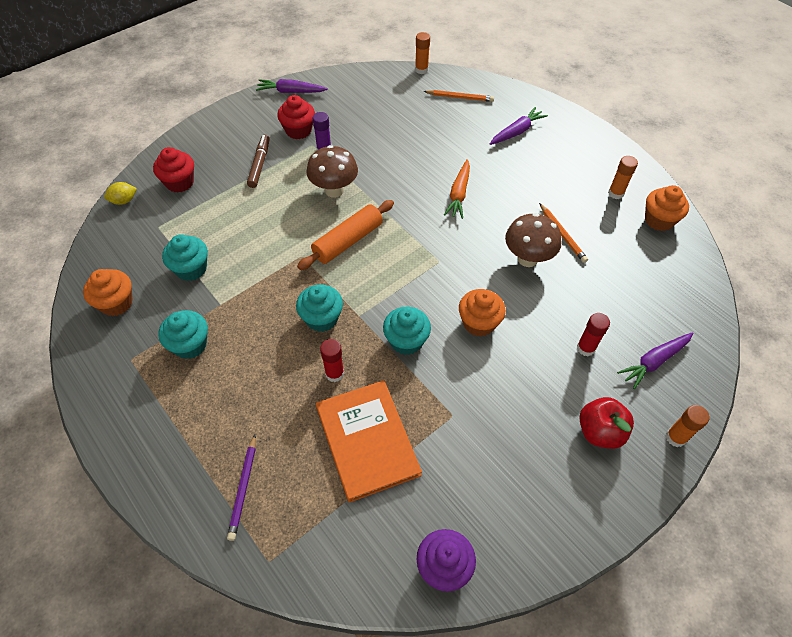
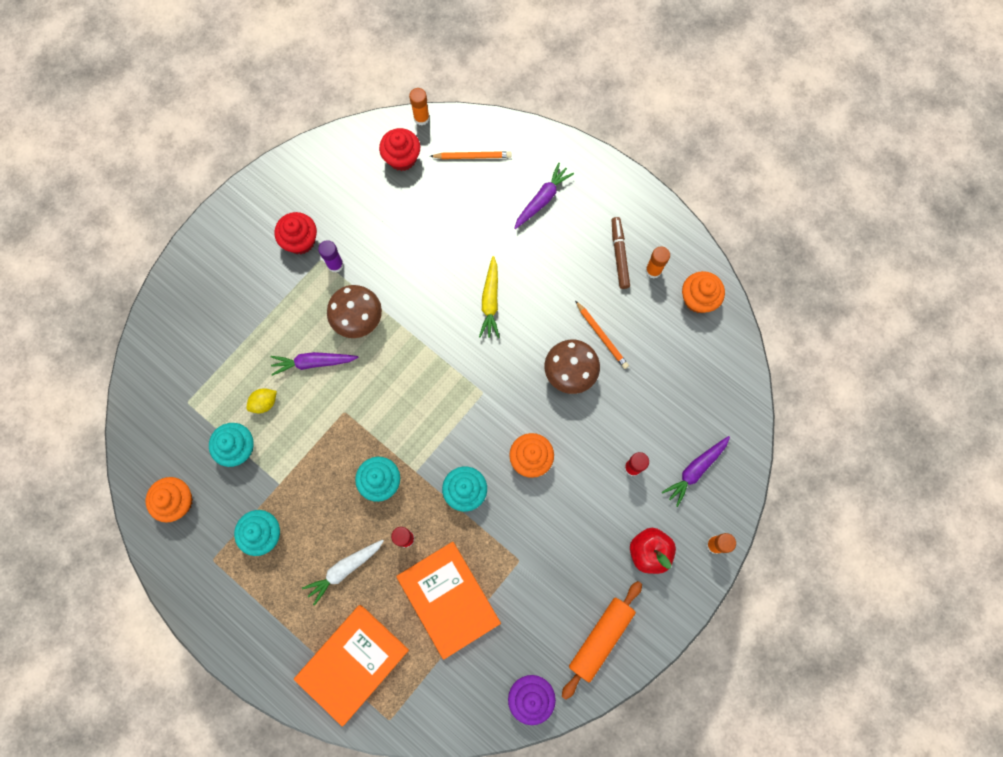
camera: 10 degrees left, 20 degrees up
yellow lemon [104,182,137,205] -> yellow lemon moved to [246,388,277,413]
red cupcake [153,147,194,193] -> red cupcake moved to [379,128,420,171]
purple pencil [227,434,256,541] -> orange book [294,605,409,727]
brown marker [247,135,270,188] -> brown marker moved to [612,217,630,289]
purple carrot [256,79,328,93] -> purple carrot moved to [270,352,358,376]
orange rolling pin [297,200,394,270] -> orange rolling pin moved to [562,581,642,700]
orange carrot [444,159,470,219] -> yellow carrot [479,256,499,338]
none -> white carrot [302,540,384,606]

